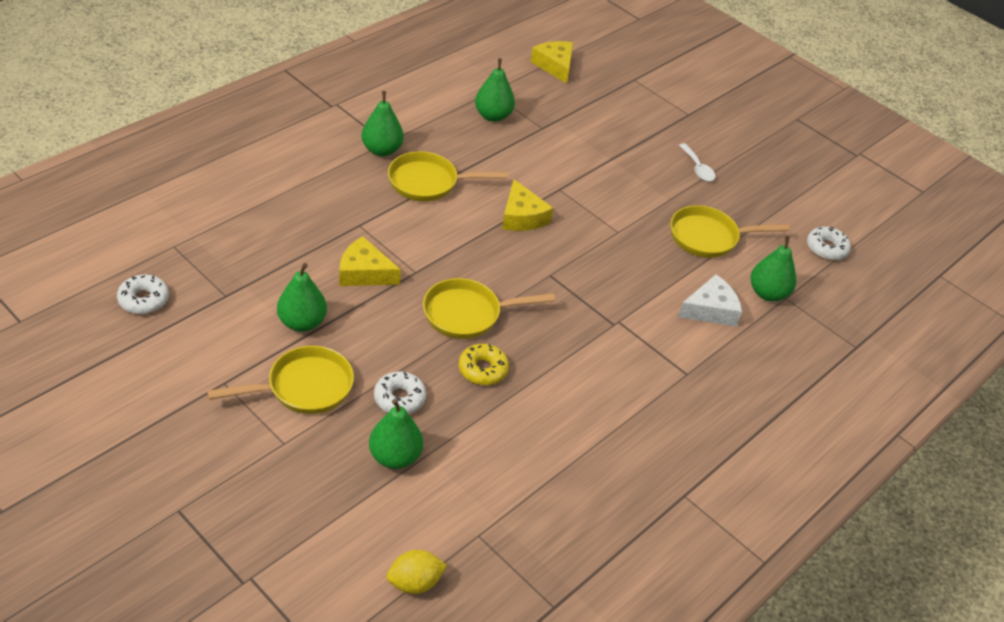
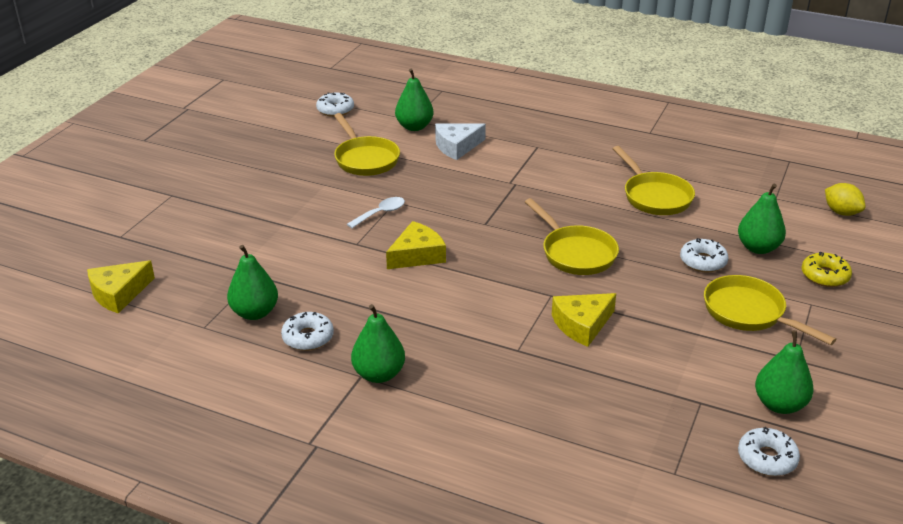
camera: 105 degrees left, 10 degrees down
green pear [277,263,327,332] -> green pear moved to [755,330,814,414]
yellow cheese [339,236,401,286] -> yellow cheese turned 60 degrees clockwise [552,293,616,347]
yellow pan [388,151,508,202] -> yellow pan moved to [613,146,695,215]
yellow donut [459,344,509,385] -> yellow donut moved to [802,251,852,287]
white cheese [678,274,742,327] -> white cheese turned 75 degrees counterclockwise [435,123,486,160]
white spoon [679,143,716,181] -> white spoon moved to [347,197,405,228]
none -> white donut [281,312,334,351]

